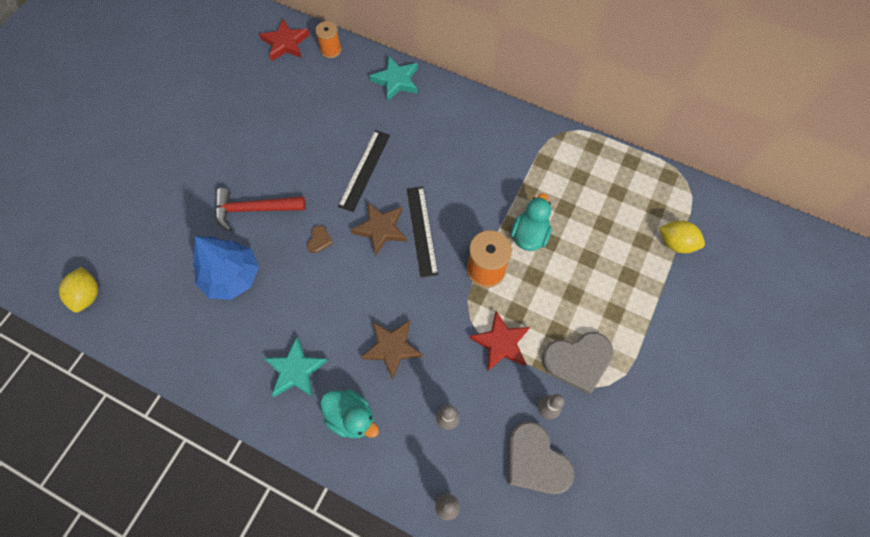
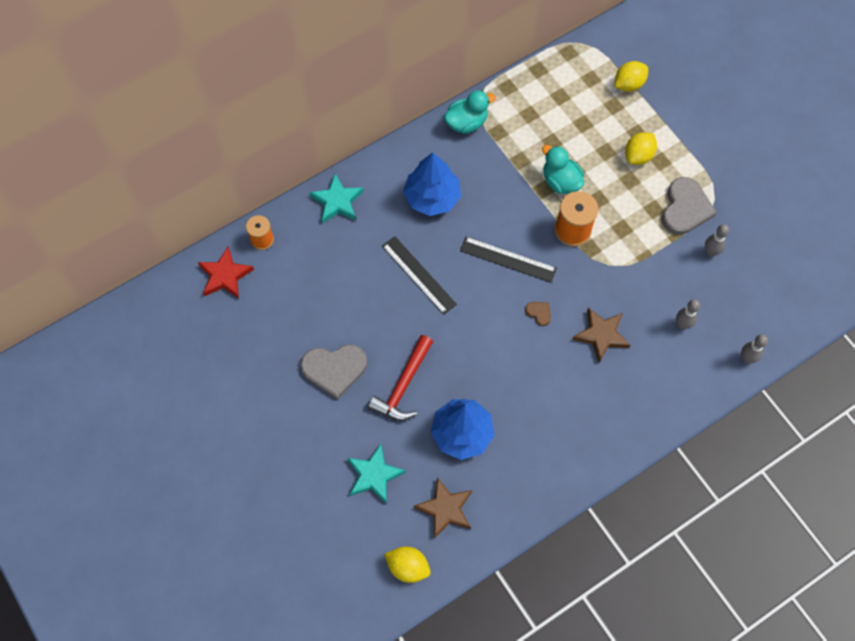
camera: 60 degrees left, 0 degrees up
turquoise star [264,337,328,397] -> turquoise star moved to [347,444,405,503]
brown heart [307,225,333,253] -> brown heart moved to [525,302,551,326]
turquoise duck [320,389,379,438] -> turquoise duck moved to [444,90,496,134]
brown star [351,202,407,256] -> brown star moved to [414,477,472,539]
red star [470,311,530,371] -> none
grey heart [508,421,575,494] -> grey heart moved to [300,344,367,400]
none -> blue tree [403,152,461,216]
none -> yellow lemon [625,132,657,165]

